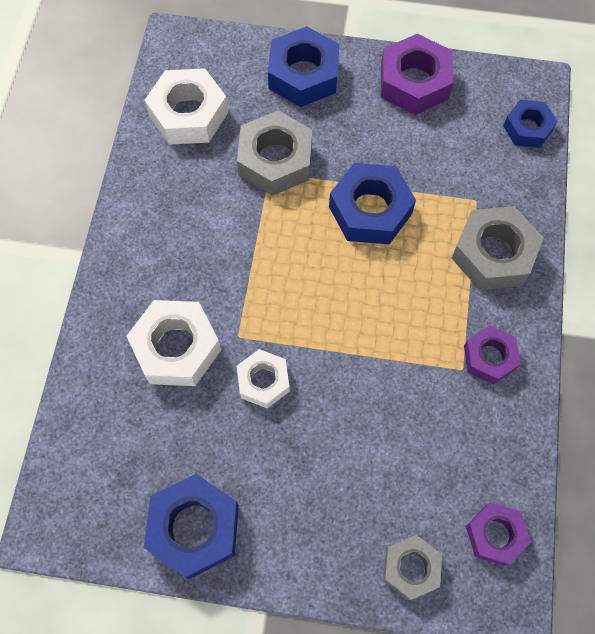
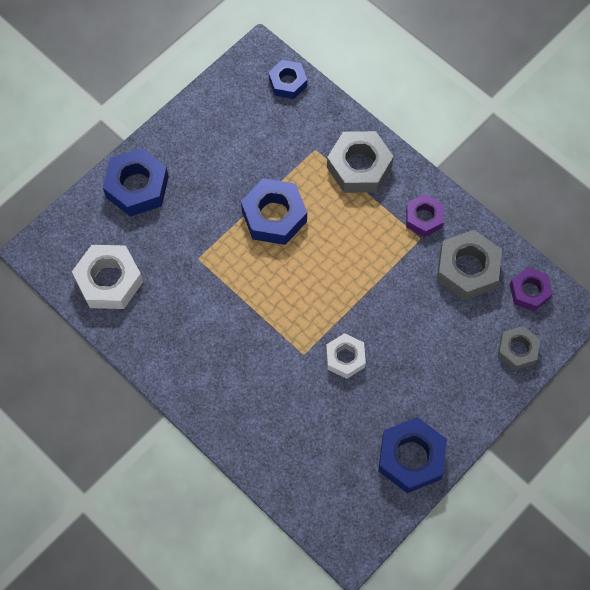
camera: 55 degrees left, 0 degrees up
white nut [127,300,221,386] -> none
grey nut [237,111,312,196] -> grey nut moved to [437,230,502,300]
purple nut [381,34,454,115] -> none

